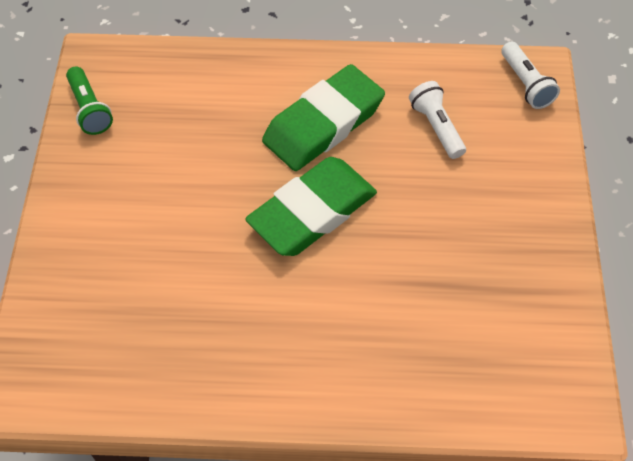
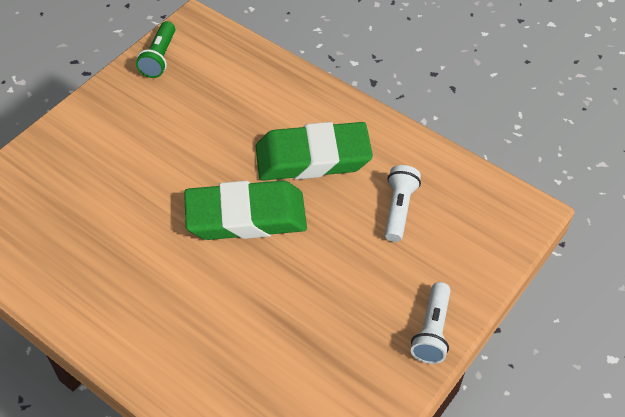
camera: 35 degrees right, 5 degrees down
white flashlight [501,42,560,109] -> white flashlight moved to [411,282,451,364]

